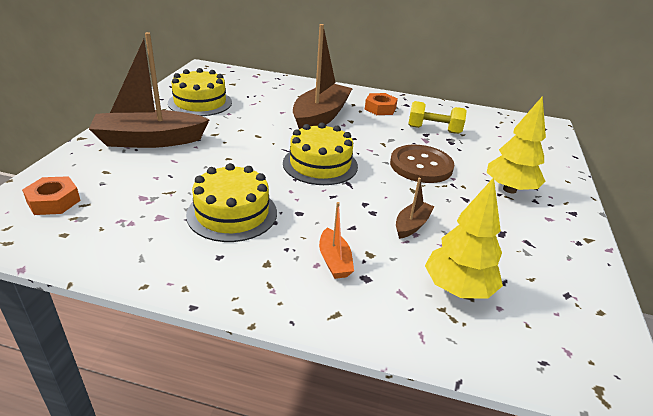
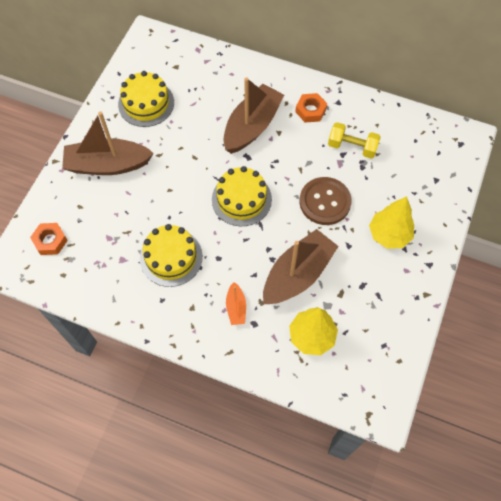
camera: 10 degrees right, 30 degrees up
brown boat [396,177,434,239] -> brown boat [263,229,339,304], size x2.17

